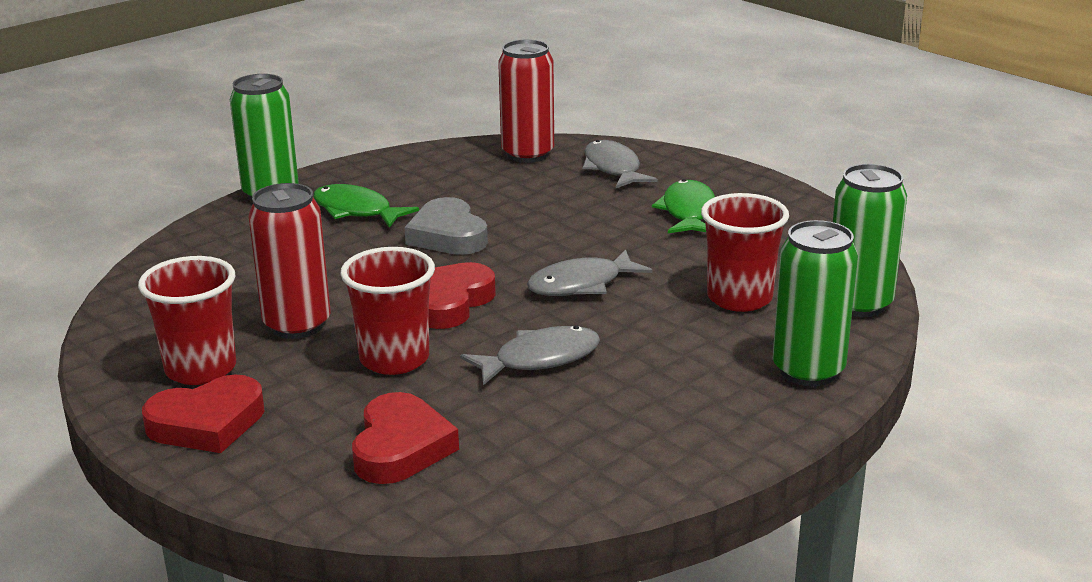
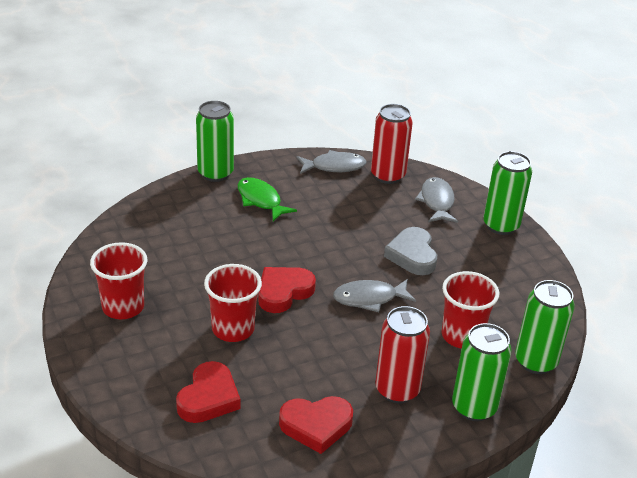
camera: 15 degrees right, 10 degrees up
red heart [142,375,264,453] -> red heart moved to [279,396,353,454]
red can [249,183,331,339] -> red can moved to [375,306,430,403]
grey heart [404,197,488,255] -> grey heart moved to [384,227,437,275]
grey fish [460,325,600,385] -> grey fish moved to [297,150,367,174]
green fish [652,179,715,233] -> none
none -> green can [483,151,532,235]

